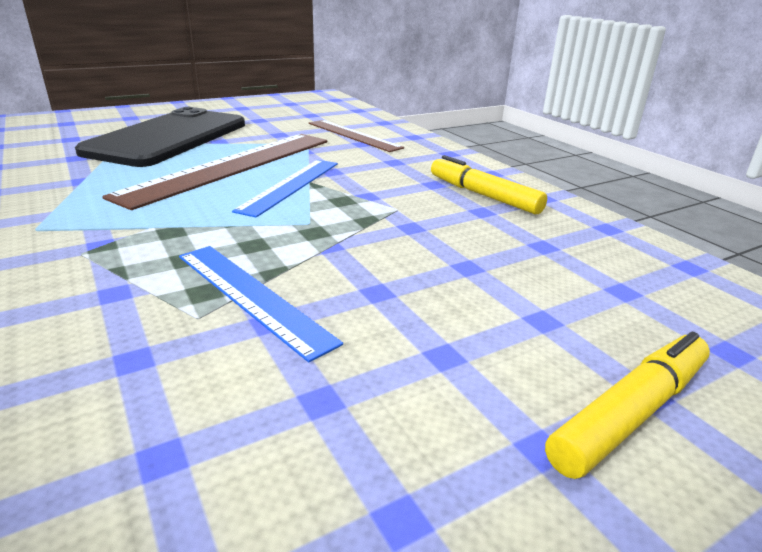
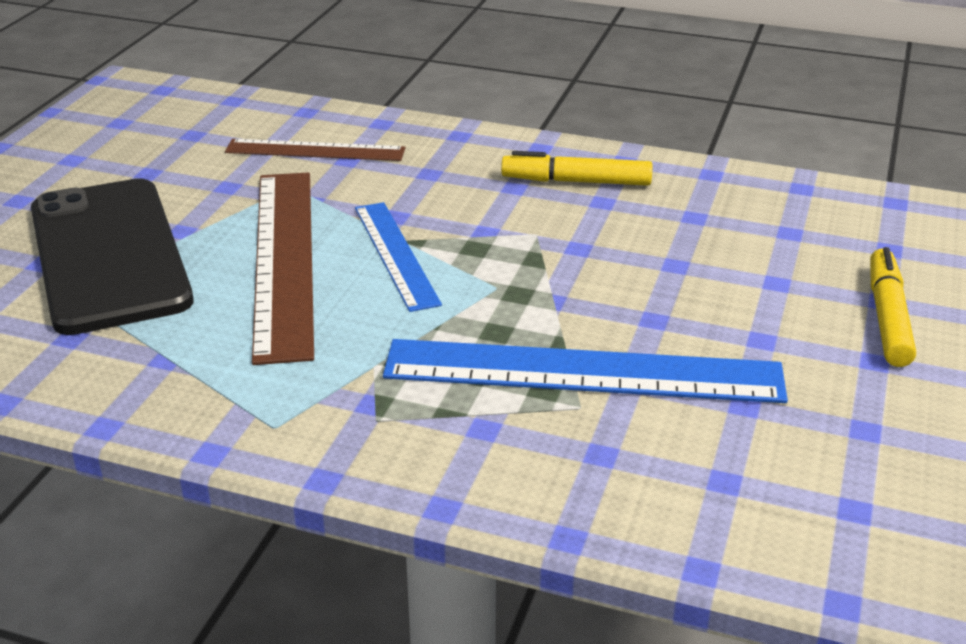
camera: 40 degrees left, 5 degrees up
blue ruler [179,246,343,362] -> blue ruler [383,339,788,403], size x1.69

